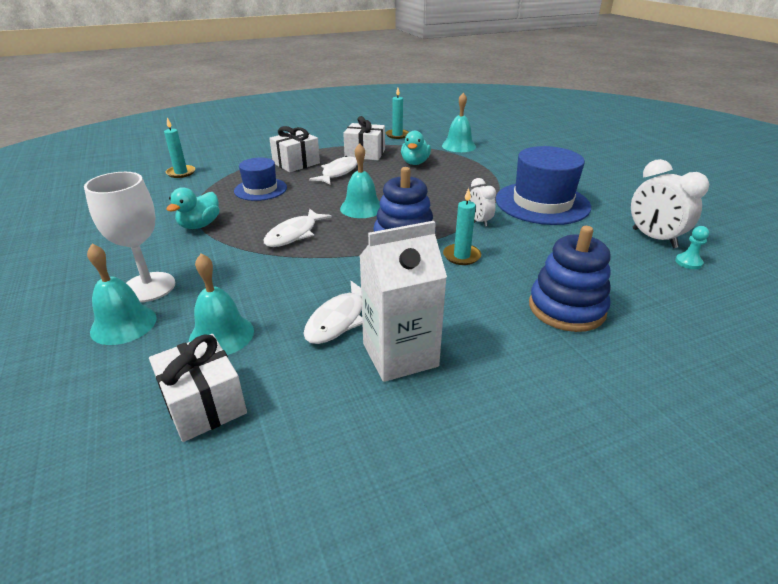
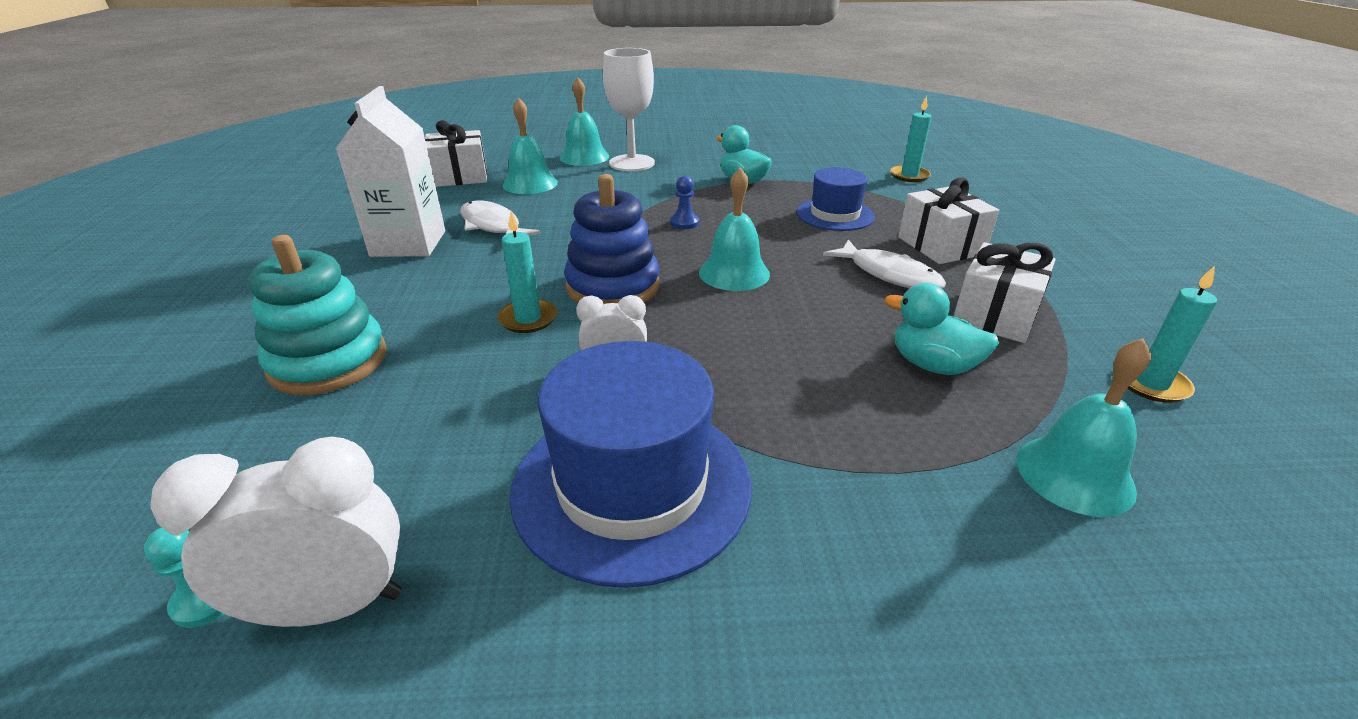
camera: 110 degrees right, 0 degrees up
white fish [264,209,332,247] -> blue pawn [670,176,699,229]
blue stacking toy [529,226,611,332] -> turquoise stacking toy [248,235,387,395]

